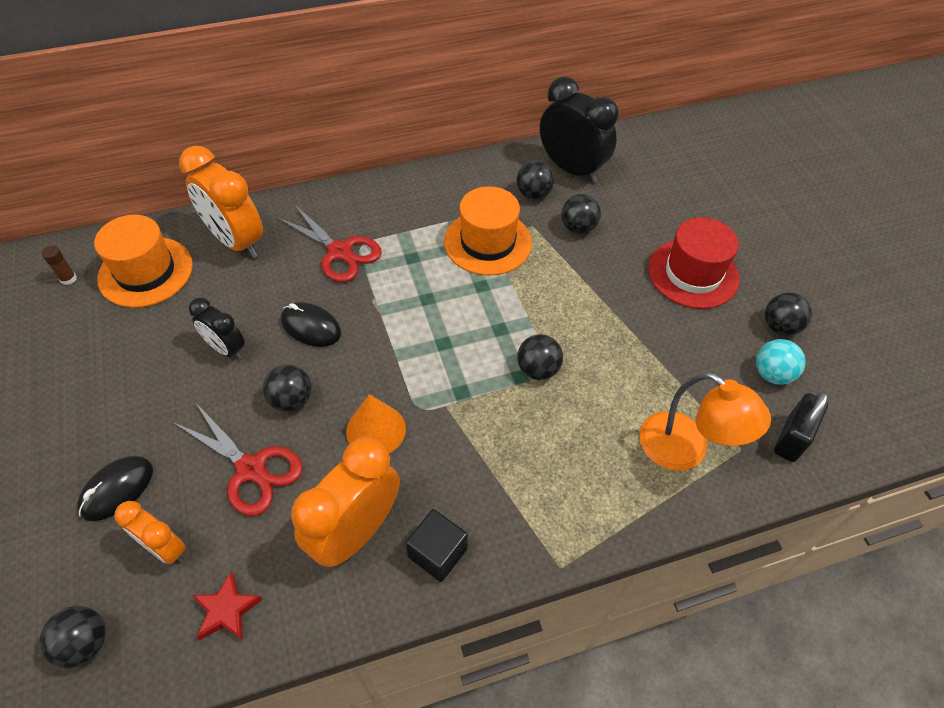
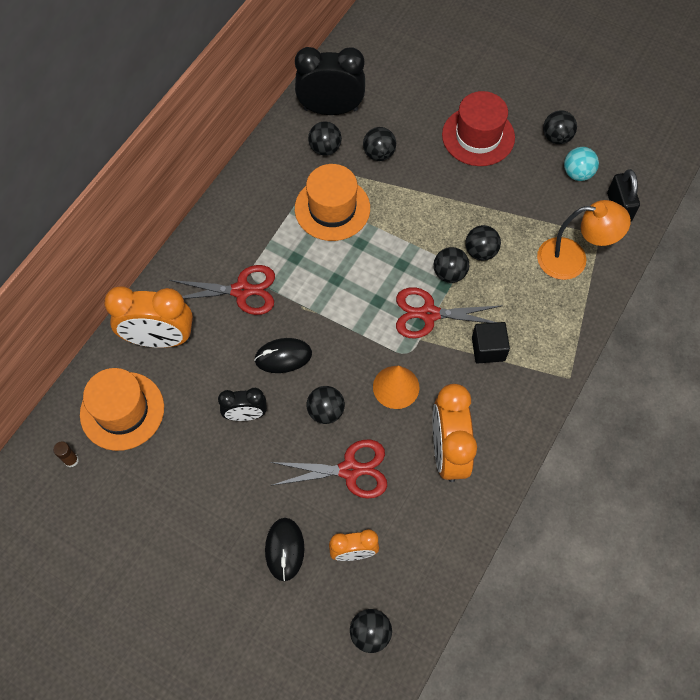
camera: 40 degrees left, 10 degrees up
red star [192,572,263,640] -> none
black cube [406,509,468,582] -> black cube moved to [472,322,510,364]
none -> red scissors [396,287,503,338]
none -> black ball [465,225,501,261]

